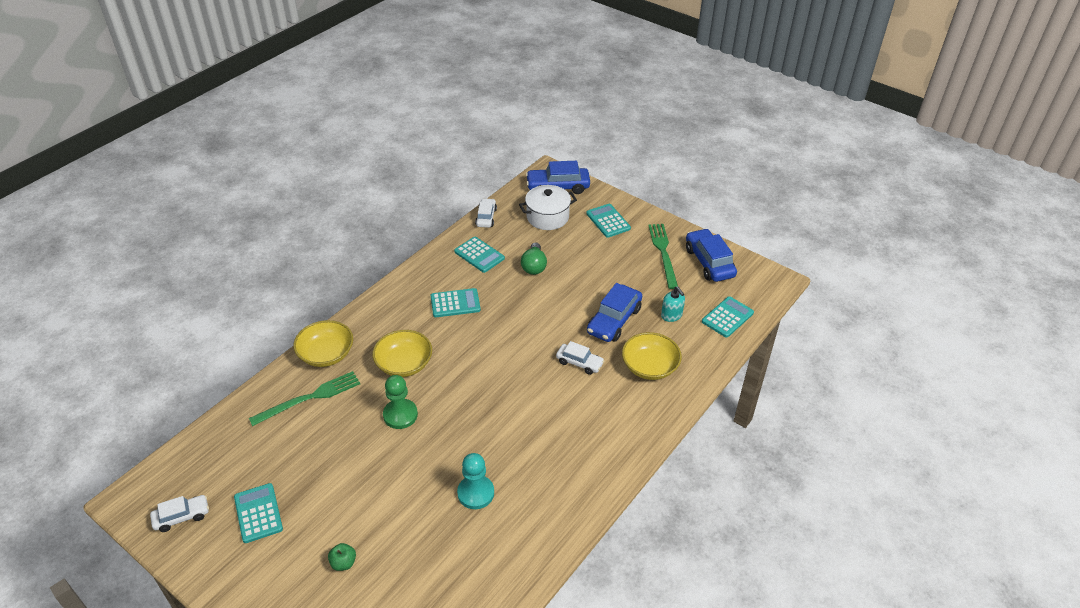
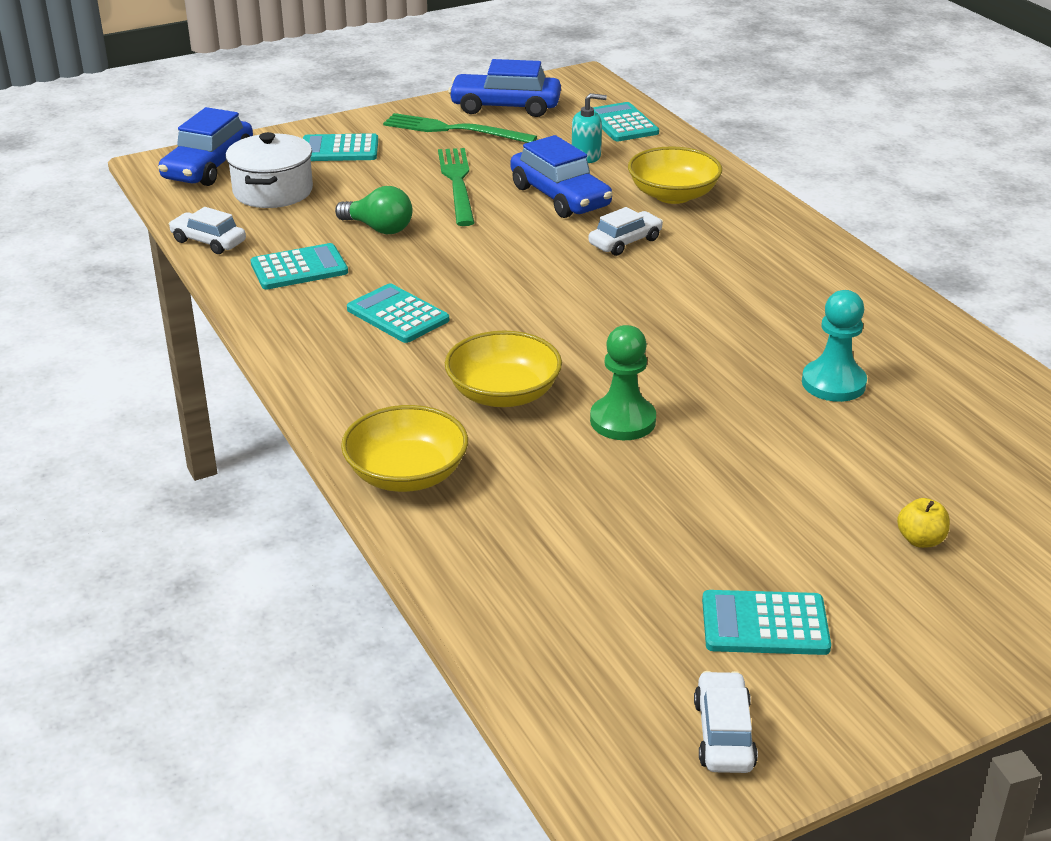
camera: 65 degrees left, 10 degrees down
green fork [249,371,360,426] -> green fork moved to [438,148,475,226]
green apple [328,543,356,571] -> yellow apple [897,498,950,548]
turquoise calculator [430,288,481,317] -> turquoise calculator turned 60 degrees counterclockwise [347,284,449,343]

